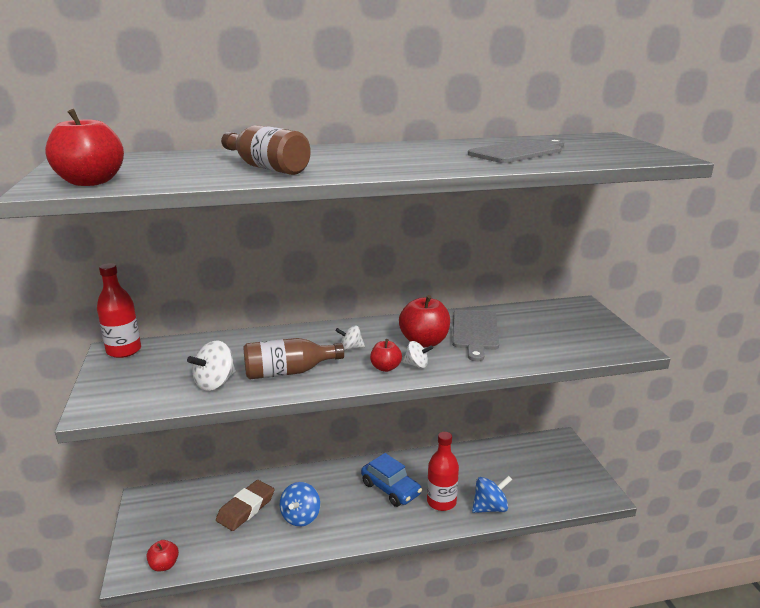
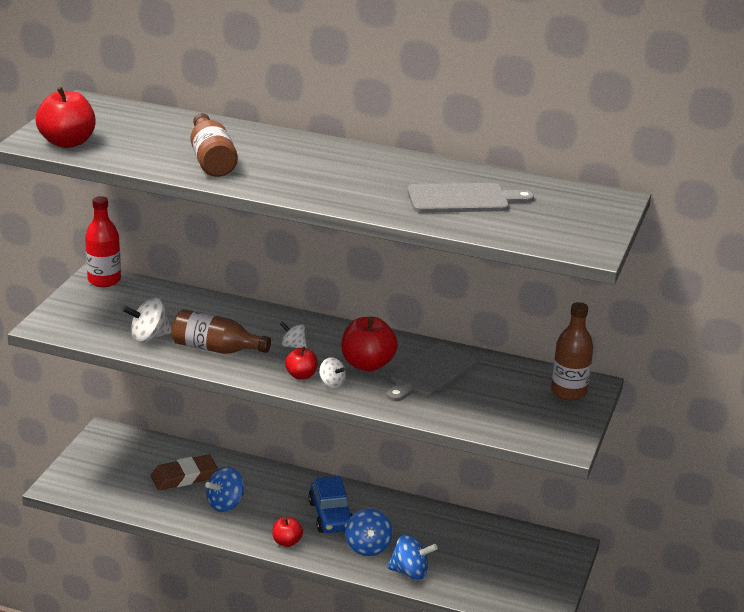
camera: 30 degrees right, 5 degrees up
red apple [147,540,179,572] -> red apple moved to [272,517,303,547]
red bottle [427,432,459,511] -> blue spinning top [345,509,393,556]
none -> brown bottle [551,302,593,401]

